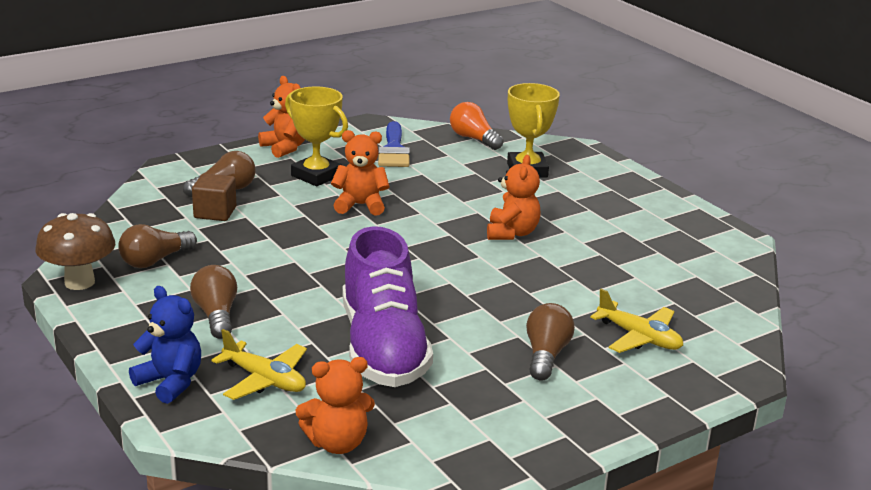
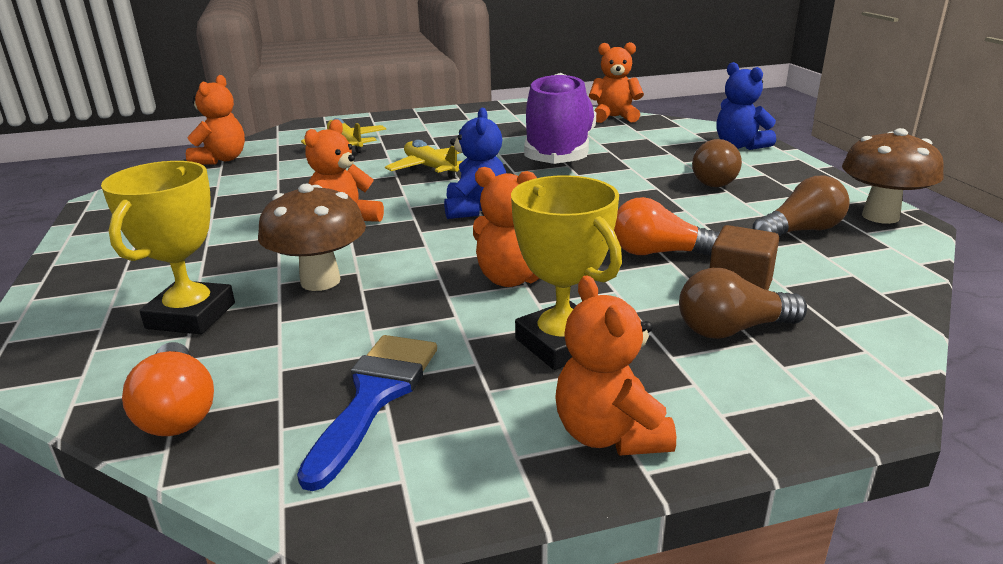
camera: 160 degrees left, 0 degrees up
yellow plane [212,329,307,400] -> yellow plane moved to [385,140,463,179]
brown light bulb [526,303,575,380] -> none
none -> orange teddy bear [186,75,245,165]
none -> brown mushroom [258,184,366,291]
none -> blue teddy bear [444,107,506,219]
none -> orange light bulb [614,197,720,256]

